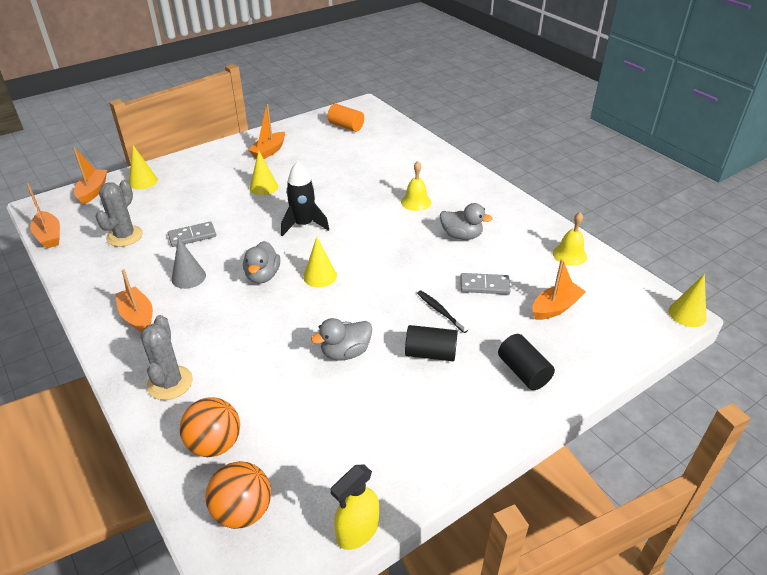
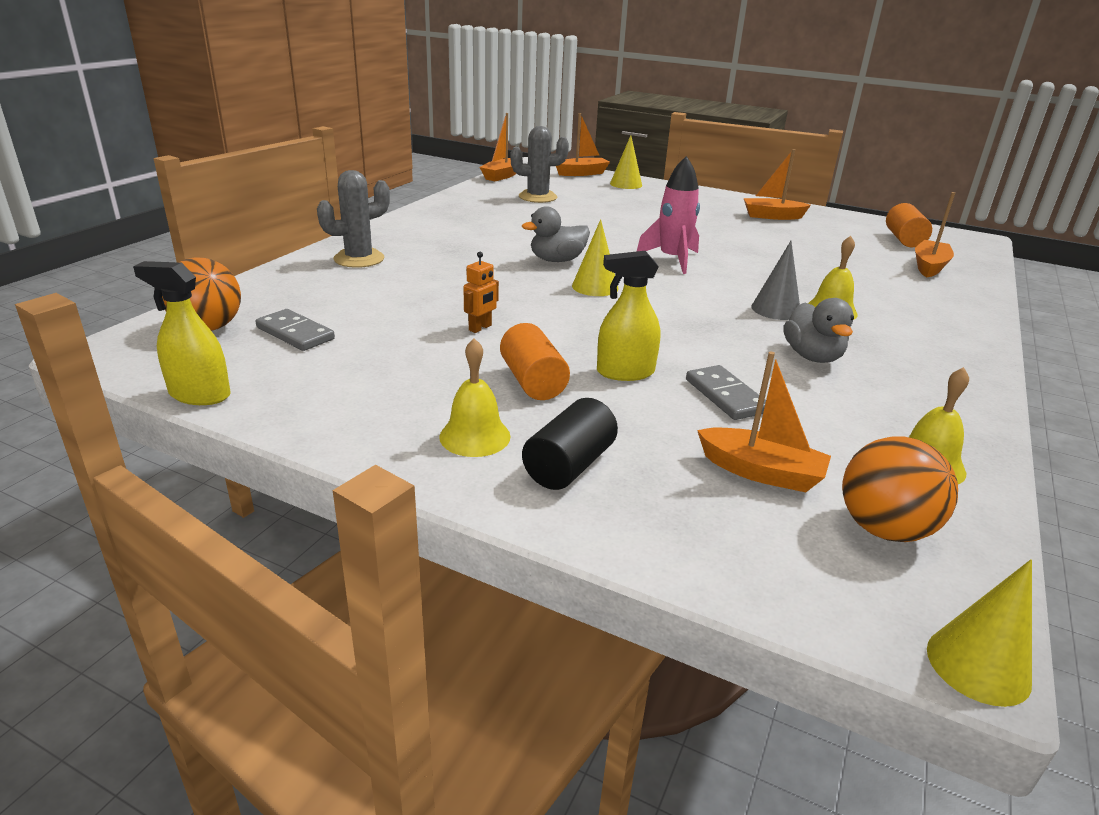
camera: 60 degrees right, 10 degrees down
orange boat [115,269,153,332] -> orange boat moved to [915,192,955,277]
grey domino [168,221,216,247] -> grey domino moved to [255,309,335,351]
grey cone [171,238,206,289] -> grey cone moved to [751,241,800,320]
orange ball [180,397,240,457] -> orange ball moved to [842,436,958,542]
yellow cone [250,150,278,195] -> none
black rocket [281,161,329,236] -> pink rocket [637,156,700,274]
grey duck [311,318,372,361] -> orange robot [463,252,499,333]
black cylinder [405,325,458,361] -> orange cylinder [500,323,570,400]
black toothbrush [417,291,469,333] -> yellow spray bottle [597,251,660,381]
none -> yellow bell [439,338,511,457]

